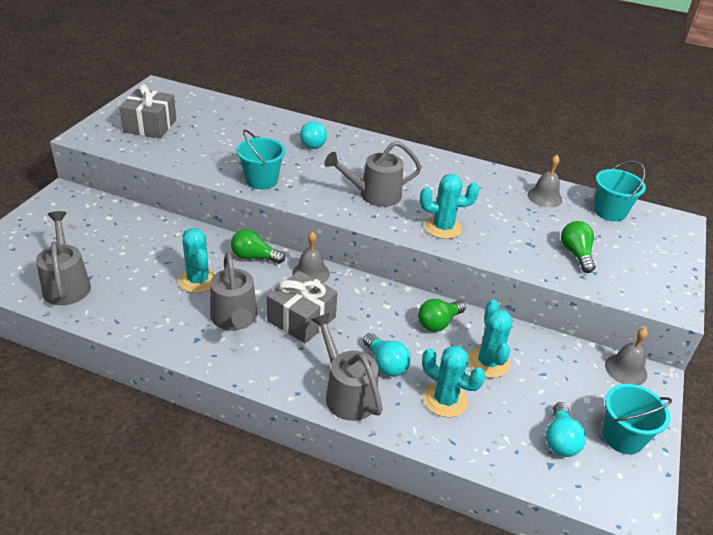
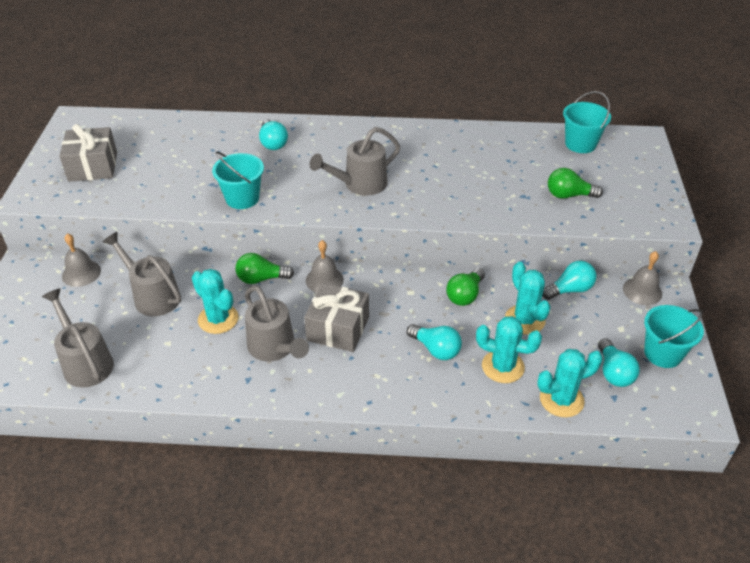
camera: 15 degrees left, 5 degrees up
grey watering can [311,313,383,421] -> grey watering can moved to [103,232,181,316]
turquoise cactus [420,174,479,239] -> turquoise cactus moved to [537,349,603,417]
grey bell [527,155,562,208] -> grey bell moved to [62,233,101,287]
green light bulb [561,221,595,273] -> green light bulb turned 60 degrees counterclockwise [548,168,603,199]
none -> turquoise light bulb [542,261,597,300]

